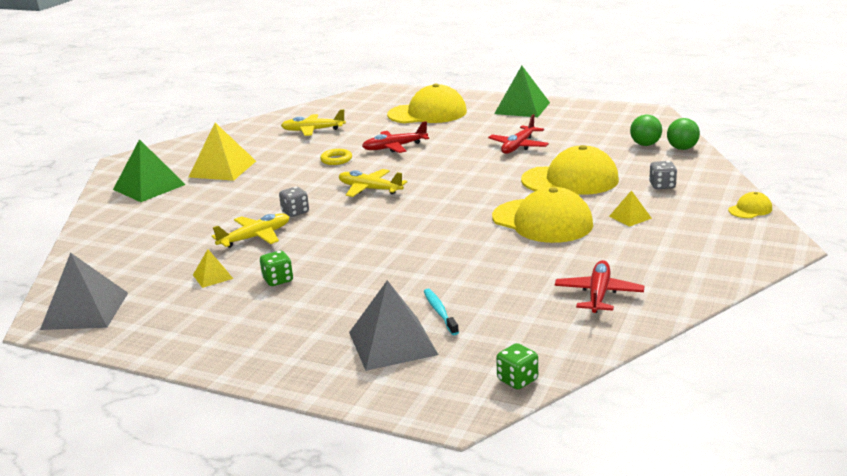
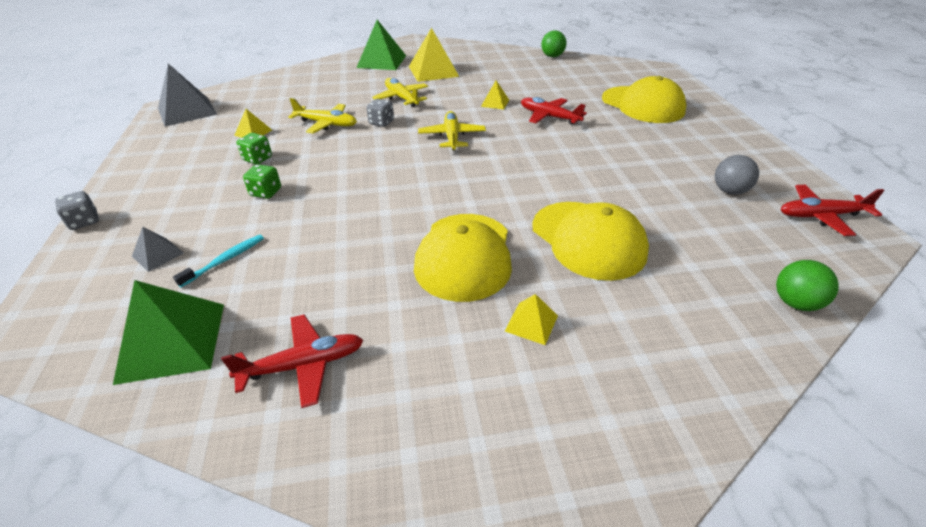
camera: 55 degrees right, 15 degrees up
yellow plane [281,109,346,136] -> yellow plane moved to [372,78,428,107]
yellow ring [320,149,352,165] -> yellow pyramid [481,81,509,109]
grey pyramid [349,280,438,371] -> grey pyramid [132,227,184,272], size x0.50
red plane [488,114,549,154] -> red plane moved to [781,185,885,236]
green pyramid [494,66,550,117] -> green pyramid moved to [113,280,224,385]
green dice [496,343,538,389] -> green dice moved to [243,164,281,199]
green ball [630,115,662,146] -> green ball moved to [541,30,567,57]
grey dice [649,161,677,189] -> grey dice moved to [55,191,99,230]
yellow cap [728,192,772,218] -> none
none -> grey ball [715,155,759,195]

